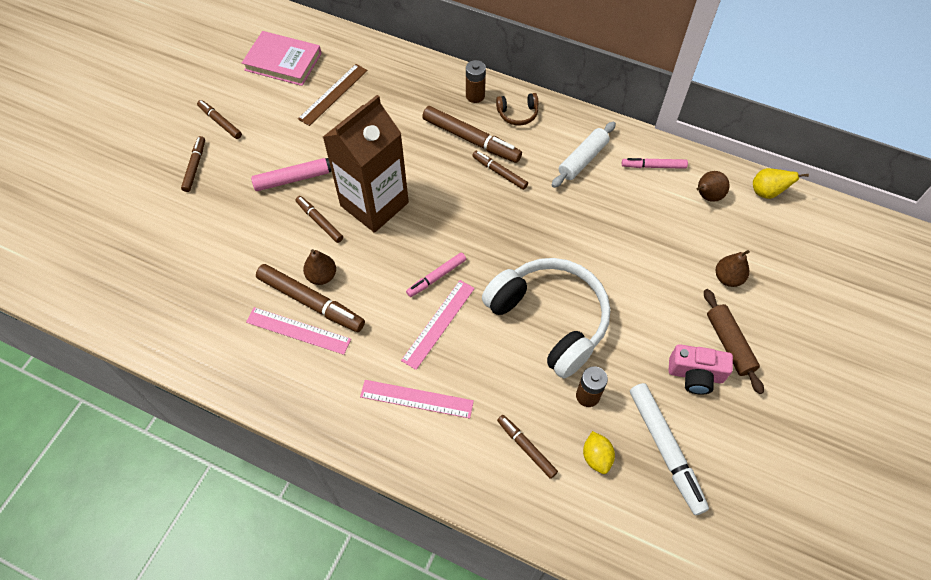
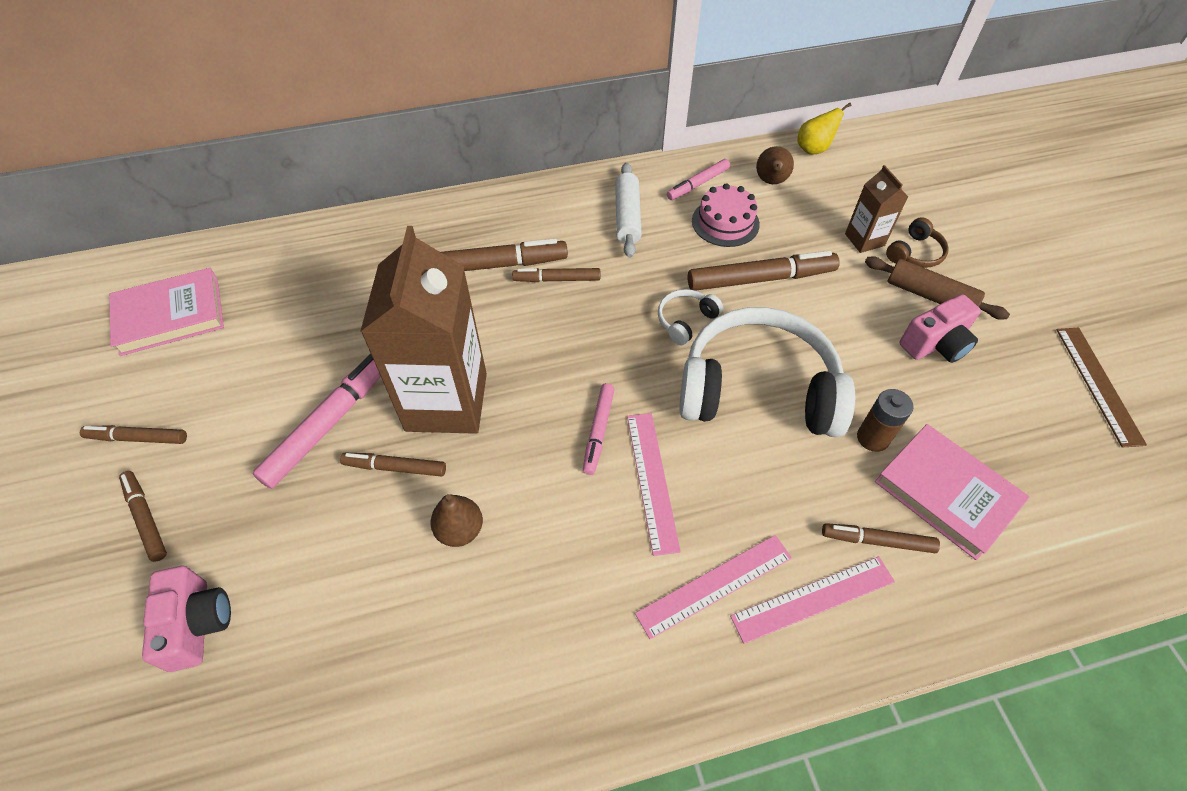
camera: 40 degrees left, 5 degrees down
pink ruler [246,307,351,355] -> pink ruler moved to [730,556,895,644]
brown marker [256,264,365,332] -> brown marker moved to [687,251,840,291]
brown ruler [298,64,367,126] -> brown ruler moved to [1057,328,1147,448]
brown battery [466,60,486,103] -> none
brown headphones [496,93,538,125] -> brown headphones moved to [886,217,949,268]
yellow lemon [583,431,615,474] -> pink book [875,424,1030,560]
white marker [630,383,709,515] -> none
brown pear [716,250,750,287] -> brown carton [845,165,908,253]
none -> pink camera [142,566,231,672]
none -> white headphones [658,289,723,345]
none -> pink cake [692,183,760,247]

